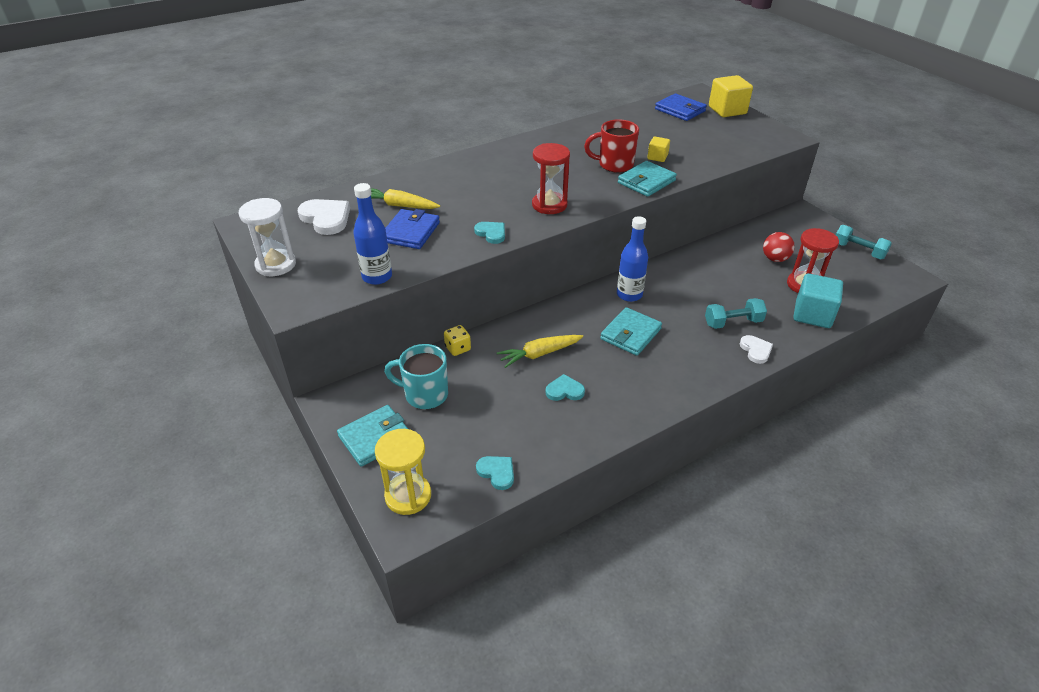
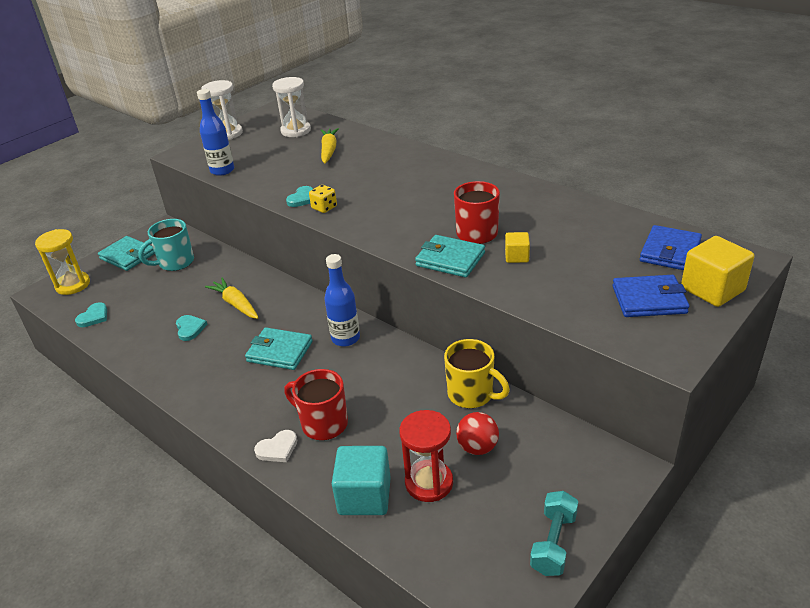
camera: 75 degrees right, 5 degrees down
white heart [298,199,350,235] -> white hourglass [272,77,311,137]
turquoise mug [384,344,448,409] -> turquoise mug turned 120 degrees counterclockwise [138,219,194,271]
blue wallet [385,209,440,249] -> blue wallet moved to [612,275,689,317]
yellow dice [444,325,471,356] -> yellow dice moved to [309,185,337,213]
red hourglass [532,143,570,214] -> none
turquoise dumbbell [705,298,767,329] -> red mug [284,369,348,440]
none -> yellow mug [444,339,510,408]

